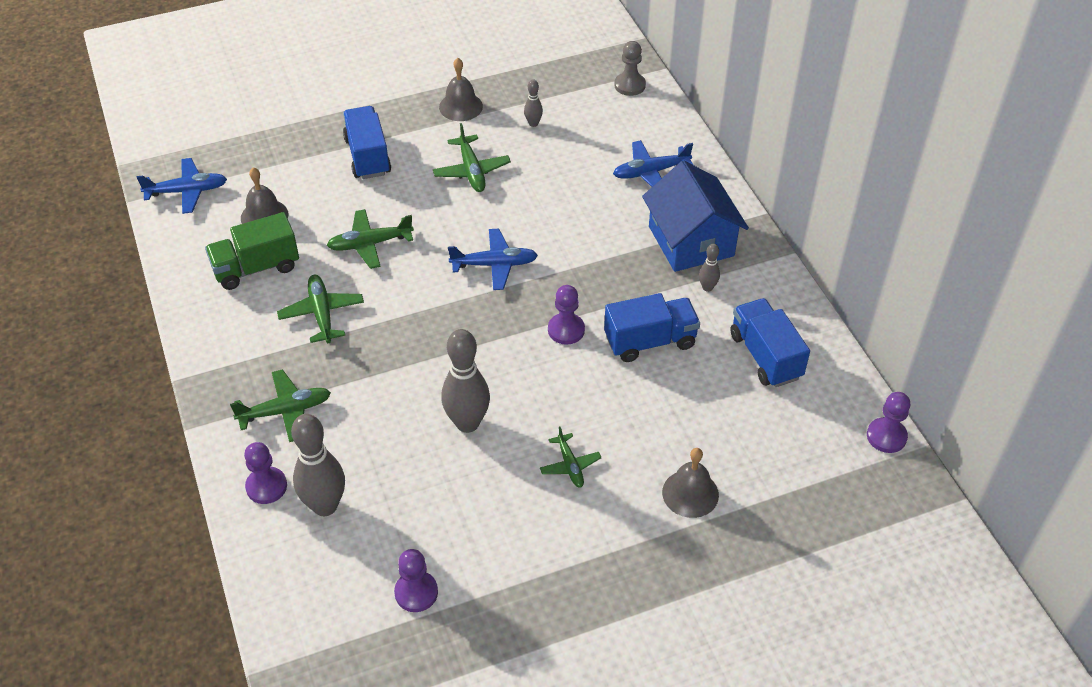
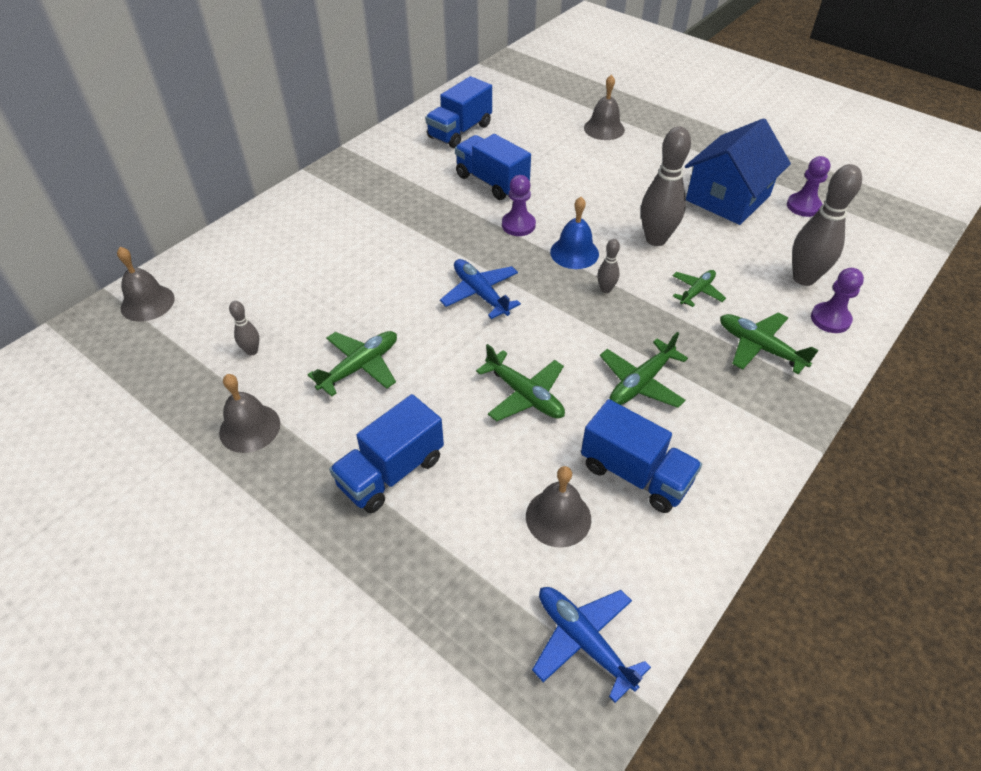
camera: 120 degrees left, 0 degrees up
green truck [205,212,299,290] -> blue truck [581,399,702,513]
green plane [540,427,602,488] -> green plane moved to [672,270,726,307]
blue plane [613,140,693,187] -> none
grey pawn [614,41,646,96] -> grey bell [117,247,175,322]
blue house [642,160,749,272] -> blue house moved to [685,118,791,225]
grey bowling pin [699,244,720,292] -> grey bowling pin moved to [597,239,620,293]
purple pawn [867,392,910,453] -> none
none -> blue bell [550,197,599,269]

